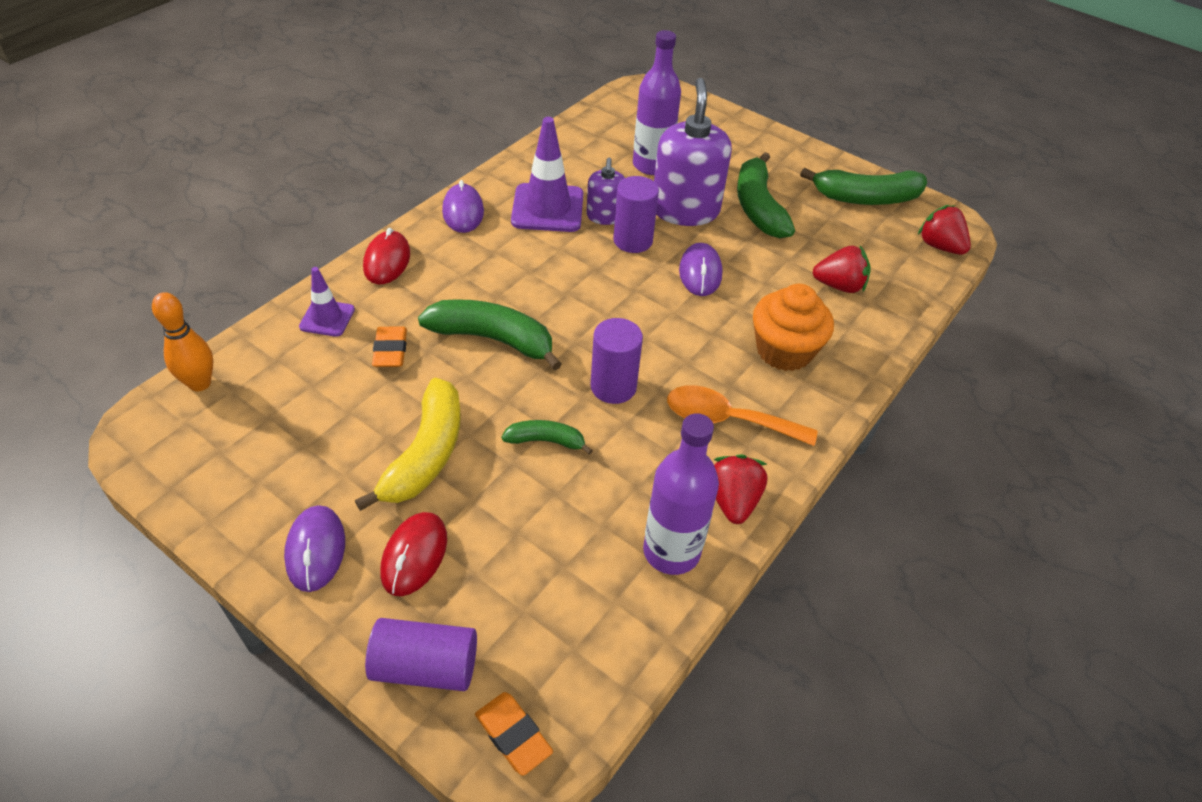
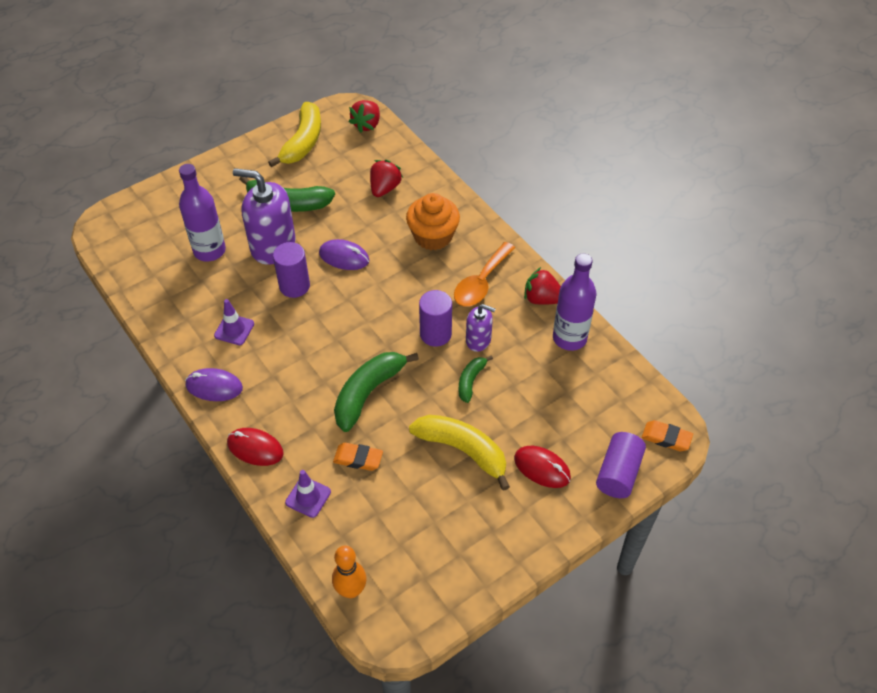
camera: 70 degrees left, 5 degrees up
purple mouse [284,505,345,592] -> none
orange eraser [475,692,553,776] -> orange eraser turned 45 degrees clockwise [642,420,693,451]
purple traffic cone [511,117,583,232] -> purple traffic cone [214,299,254,345], size x0.57
purple soap dispenser [586,158,625,225] -> purple soap dispenser moved to [466,304,495,352]
green banana [800,168,927,205] -> yellow banana [268,102,321,167]
red strawberry [918,205,971,255] -> red strawberry turned 45 degrees counterclockwise [349,100,380,133]

